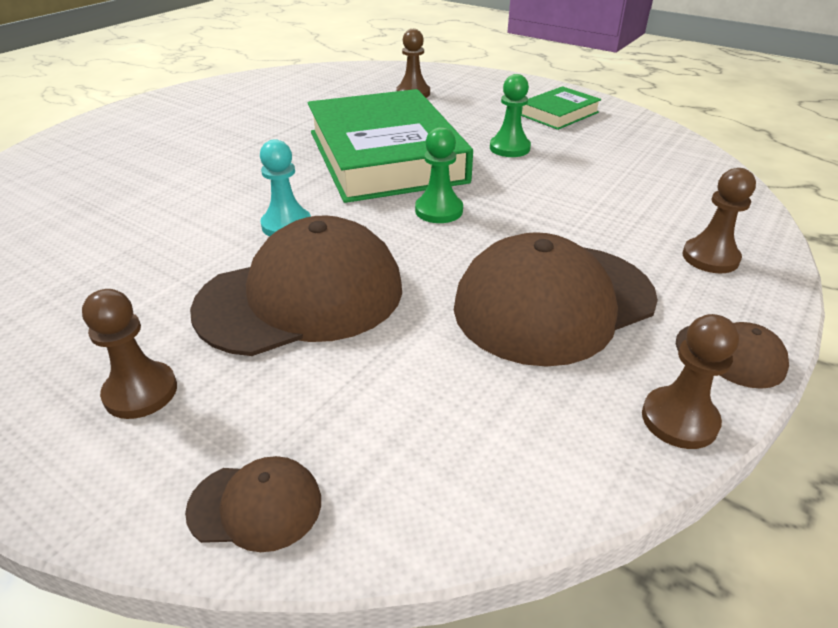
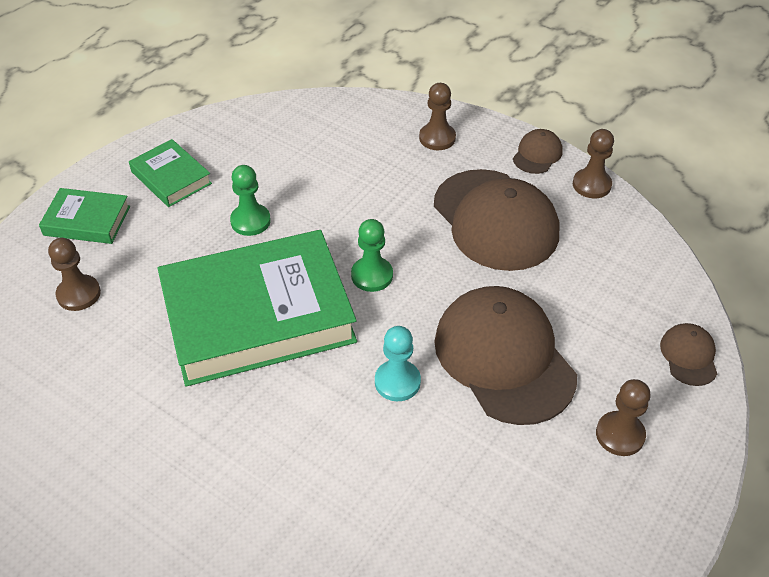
camera: 90 degrees left, 10 degrees up
none -> green book [39,188,130,244]

